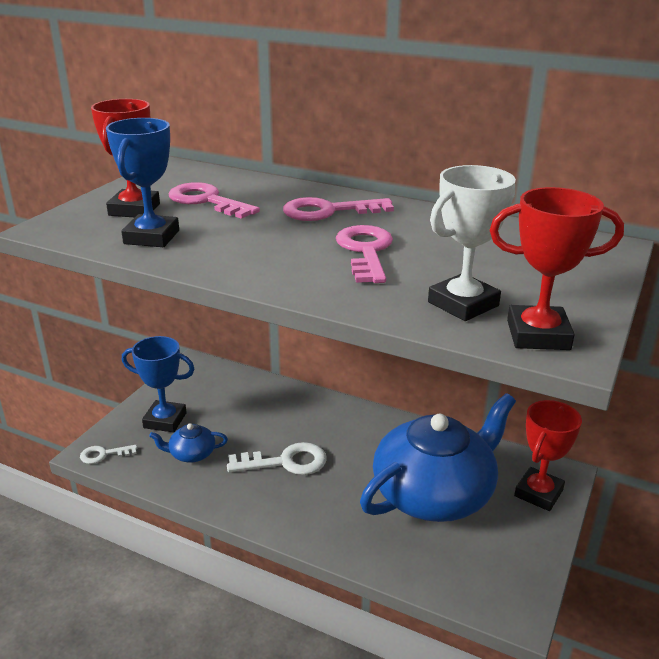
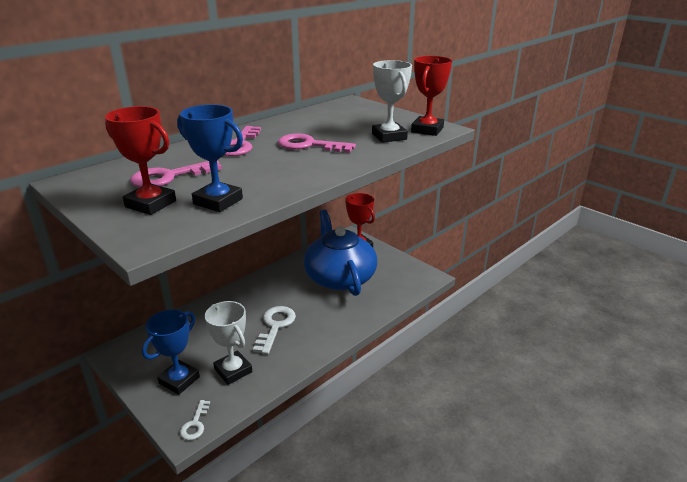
camera: 70 degrees left, 0 degrees up
blue teapot [149,423,228,462] -> white trophy [205,301,252,385]

